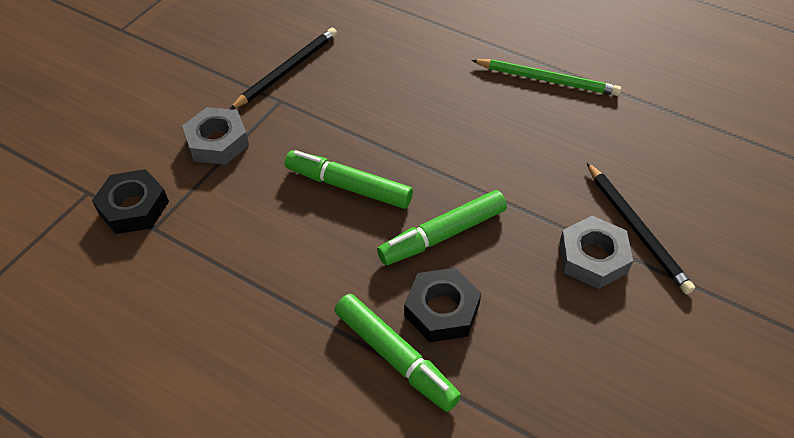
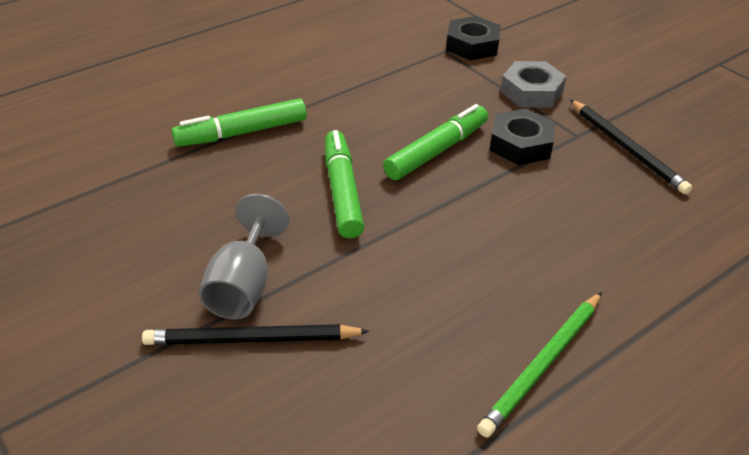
camera: 110 degrees right, 10 degrees down
black nut [404,268,481,342] -> black nut moved to [490,109,555,165]
grey nut [559,216,633,289] -> grey goblet [199,194,289,319]

